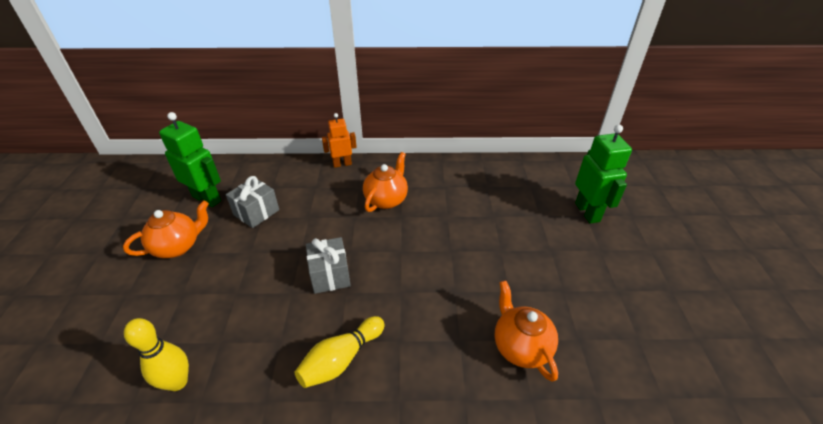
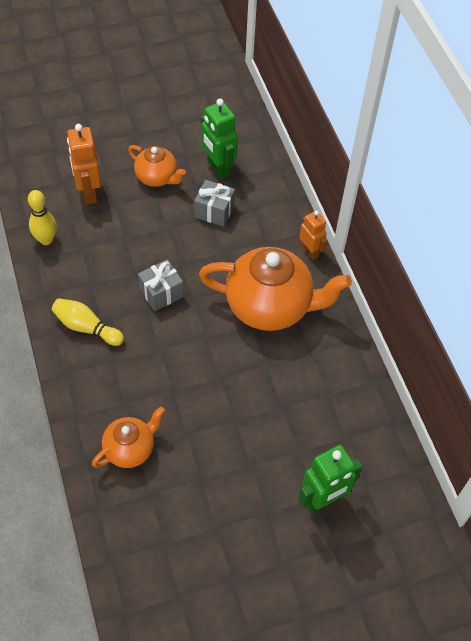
camera: 70 degrees right, 15 degrees up
green robot [159,112,221,207] -> green robot turned 135 degrees clockwise [201,99,238,179]
orange teapot [363,152,408,212] -> orange teapot [199,247,352,331], size x1.86
none -> orange robot [67,124,101,204]

